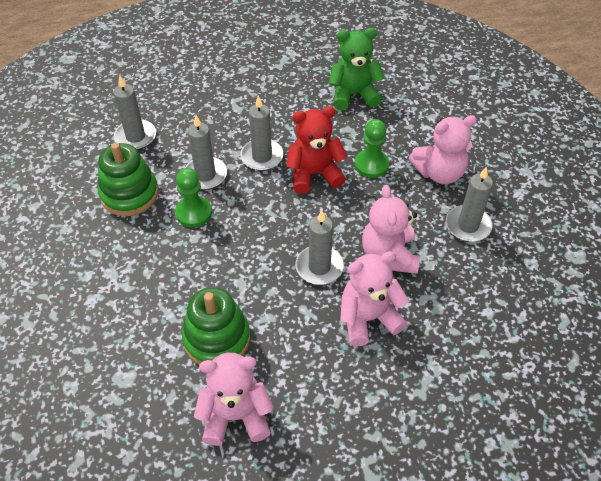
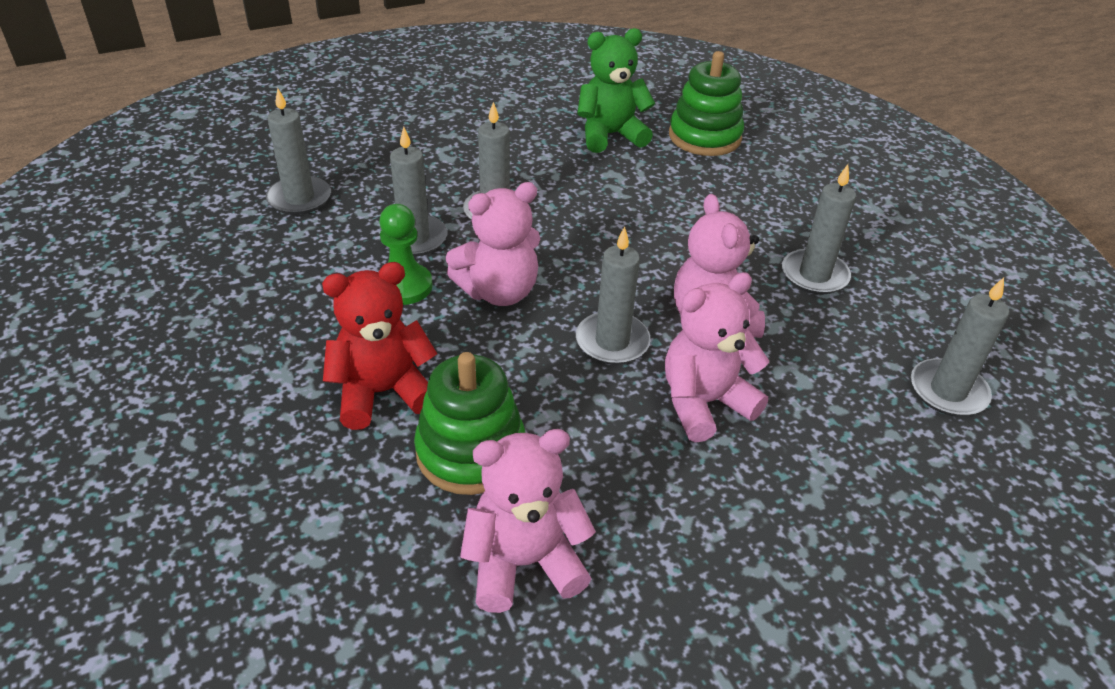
camera: 10 degrees left, 10 degrees down
green stacking toy [98,143,158,216] -> green stacking toy moved to [669,51,744,156]
red teddy bear [286,106,348,194] -> red teddy bear moved to [322,262,437,430]
green pawn [354,119,389,178] -> none
pink teddy bear [409,115,477,184] -> pink teddy bear moved to [446,182,540,306]
none -> grey candle [911,277,1009,416]

